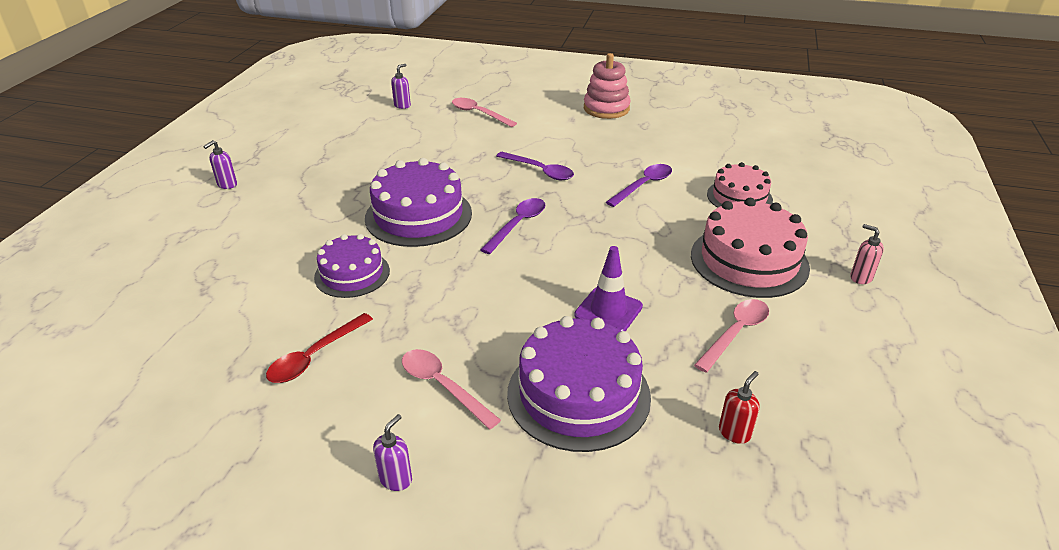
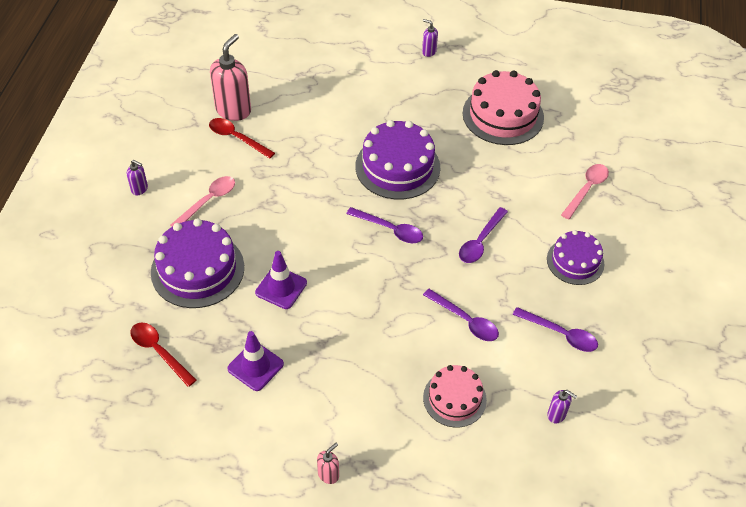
camera: 85 degrees right, 15 degrees up
purple cake [314,234,390,298] -> purple cake moved to [547,230,604,285]
purple soap dispenser [391,64,411,109] -> purple soap dispenser moved to [547,390,577,424]
pink stacking toy [584,53,631,119] -> none
pink cake [691,198,810,298] -> pink cake moved to [463,70,544,145]
pink spoon [694,299,769,372] -> purple traffic cone [227,331,284,391]
red soap dispenser [719,371,759,444] -> red spoon [131,323,196,387]
none -> pink soap dispenser [210,34,251,121]
none -> purple spoon [512,307,598,352]

